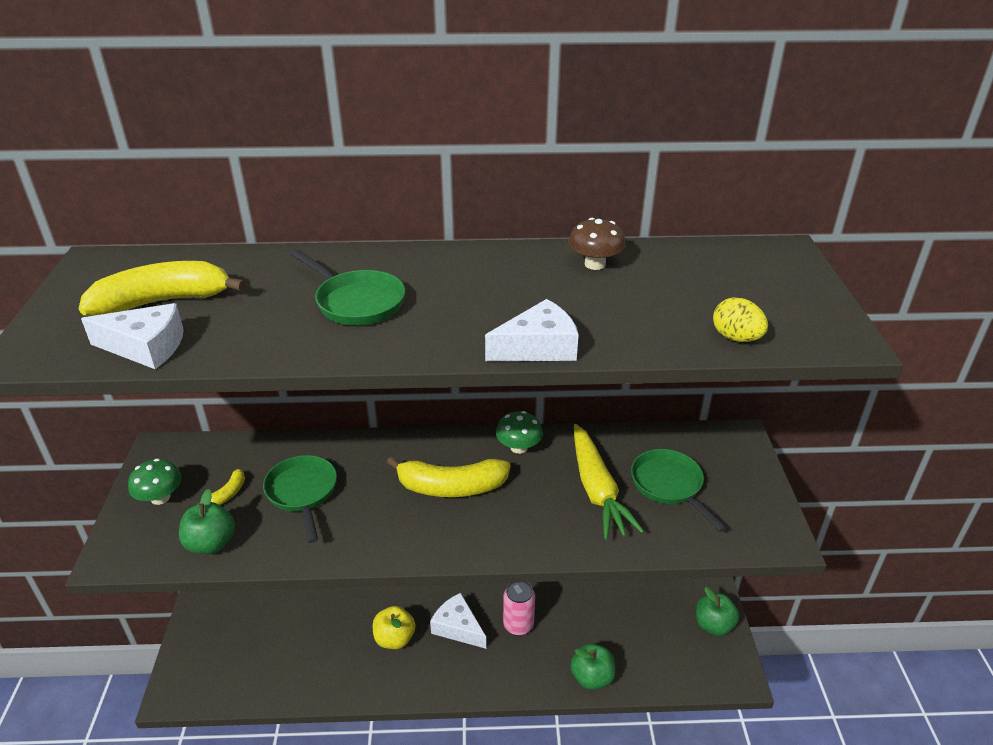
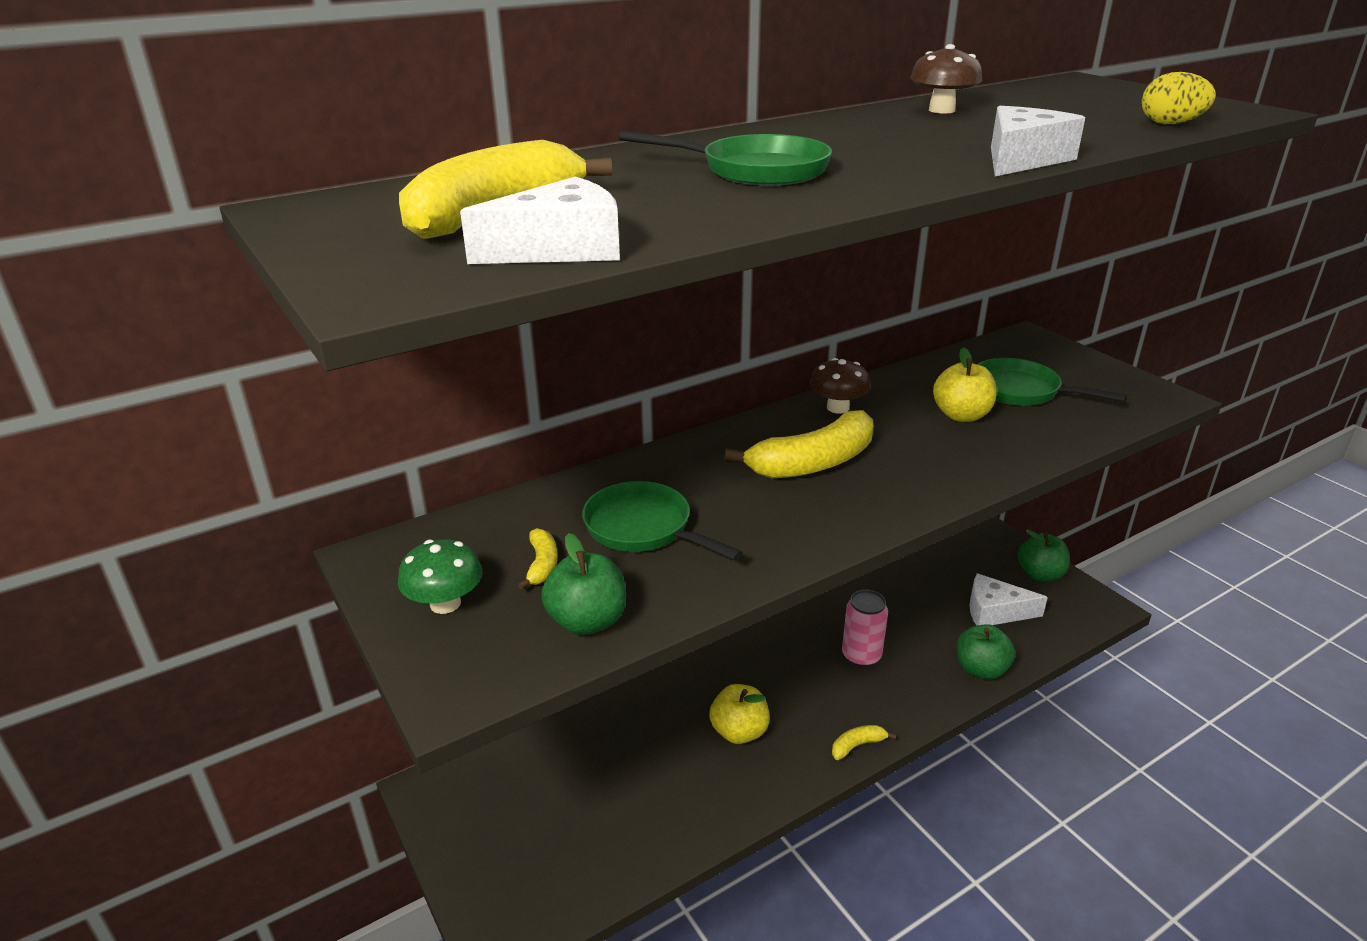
camera: 30 degrees left, 5 degrees down
white cheese [430,593,486,649] -> white cheese moved to [969,573,1048,626]
green mushroom [496,411,543,454] -> brown mushroom [809,358,871,414]
yellow carrot [574,424,644,540] -> yellow apple [933,347,997,422]
none -> yellow banana [832,725,896,760]

